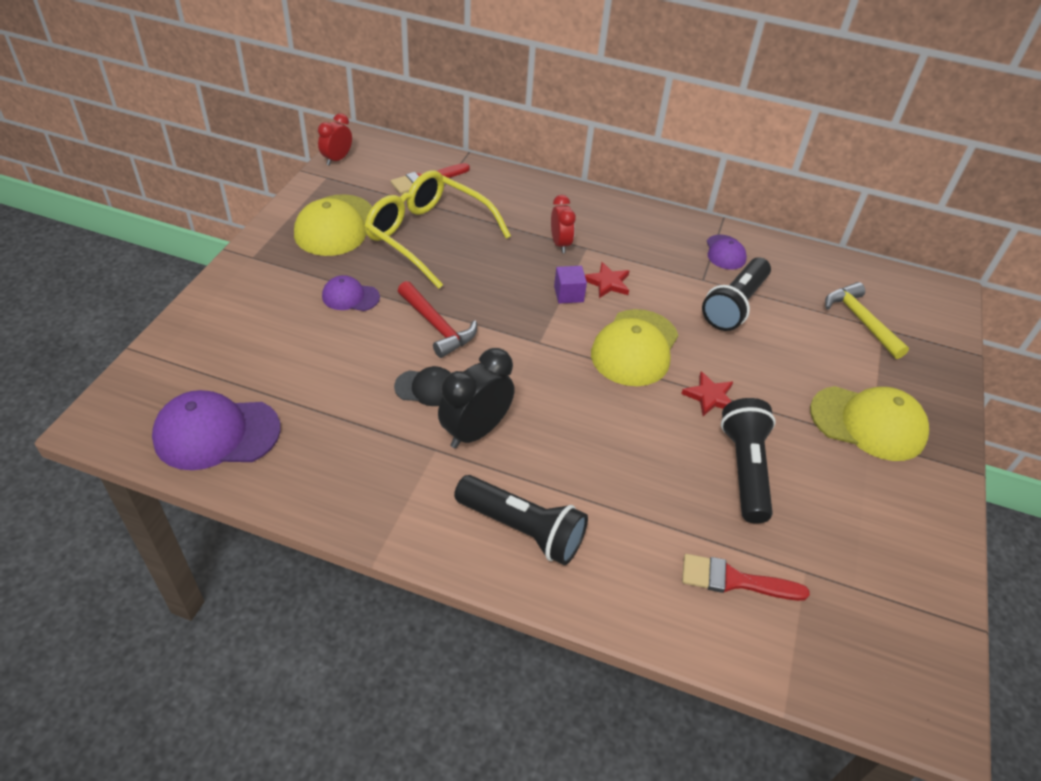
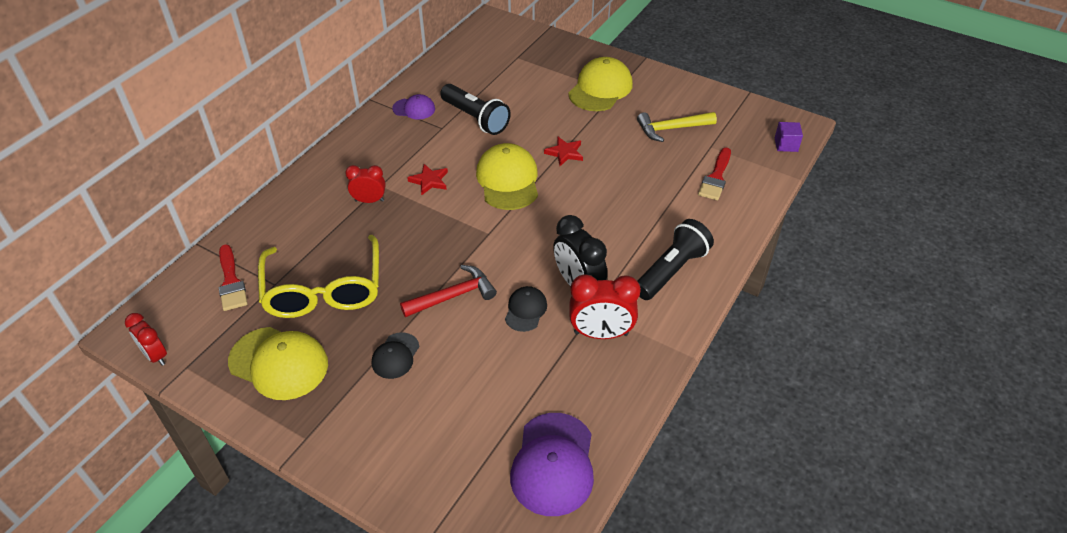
camera: 75 degrees left, 0 degrees up
purple cap [322,275,380,311] -> black cap [372,332,419,379]
yellow glasses [364,170,511,289] -> yellow glasses turned 60 degrees counterclockwise [258,235,379,318]
purple cube [554,266,587,304] -> purple cube moved to [775,122,803,152]
yellow cap [591,309,678,386] -> yellow cap turned 135 degrees counterclockwise [476,143,538,210]
black flashlight [721,398,776,524] -> none
yellow hammer [825,282,909,359] -> yellow hammer moved to [637,112,717,142]
none -> red clock [569,274,641,339]

